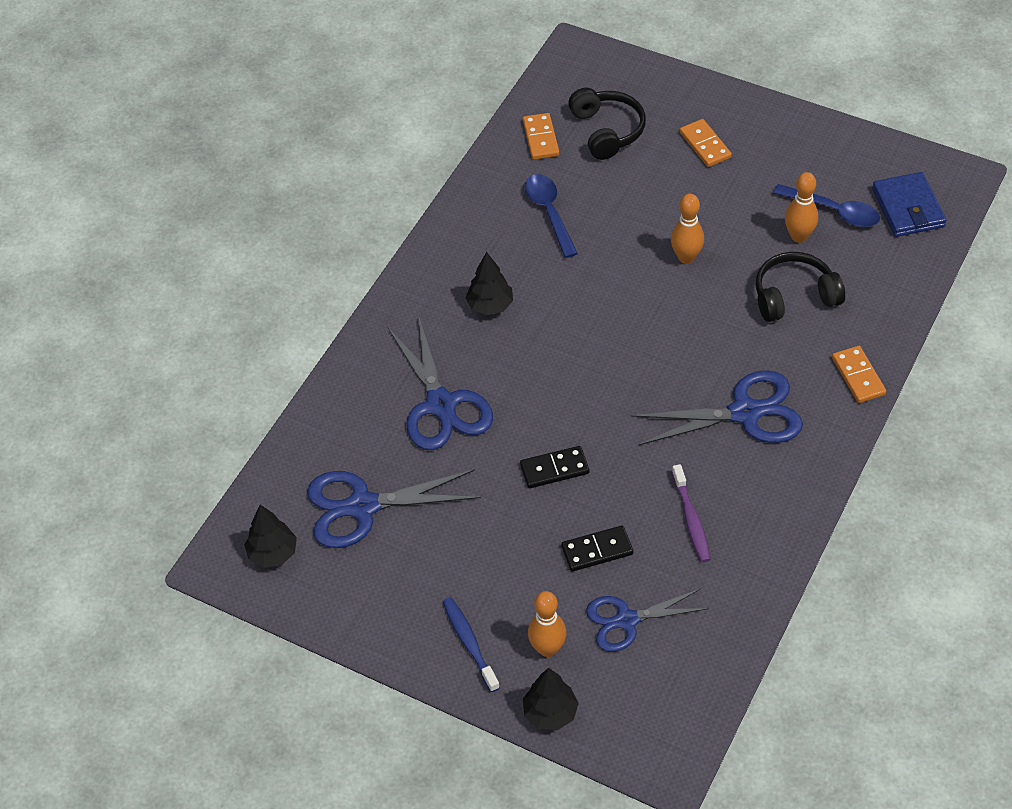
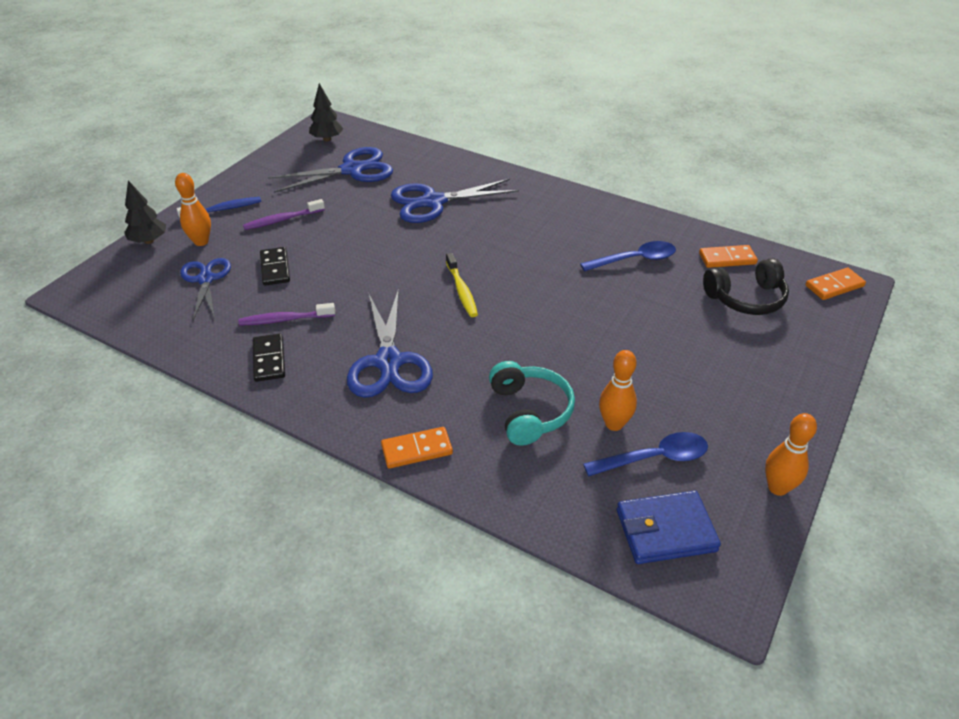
camera: 90 degrees right, 10 degrees down
blue scissors [307,469,481,548] -> blue scissors turned 75 degrees clockwise [268,147,393,193]
black tree [466,252,513,315] -> none
black domino [520,446,589,488] -> black domino moved to [253,334,285,382]
orange bowling pin [671,194,704,264] -> orange bowling pin moved to [765,413,817,496]
orange domino [680,119,732,167] -> orange domino moved to [805,267,866,300]
black headphones [756,252,845,322] -> turquoise headphones [489,361,575,446]
blue spoon [773,184,880,227] -> blue spoon turned 135 degrees counterclockwise [583,432,708,476]
none -> purple toothbrush [243,199,325,230]
none -> yellow toothbrush [446,253,478,317]

